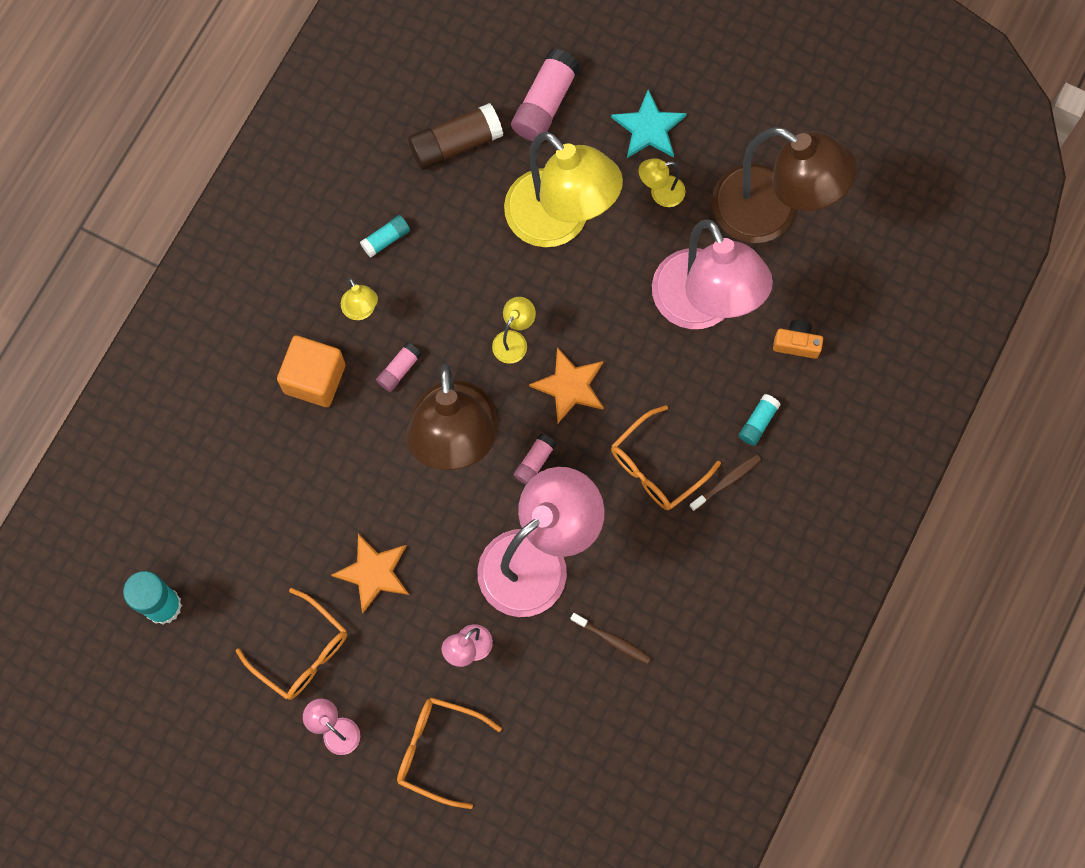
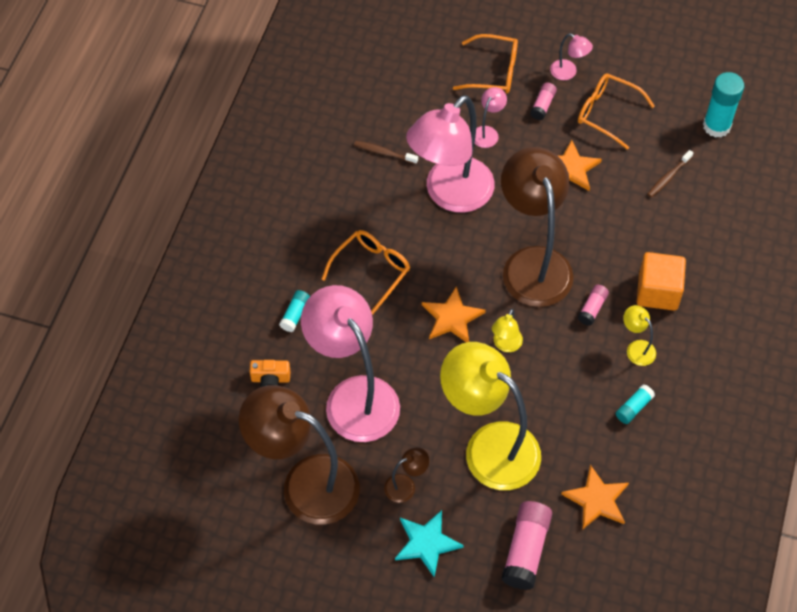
camera: 170 degrees right, 15 degrees down
brown glue stick [408,103,503,170] -> orange star [561,465,629,530]
pink glue stick [514,433,557,485] -> pink glue stick moved to [530,82,557,120]
yellow lamp [639,158,685,207] -> brown lamp [384,447,429,503]
brown toothbrush [689,454,761,511] -> brown toothbrush moved to [647,150,693,197]

